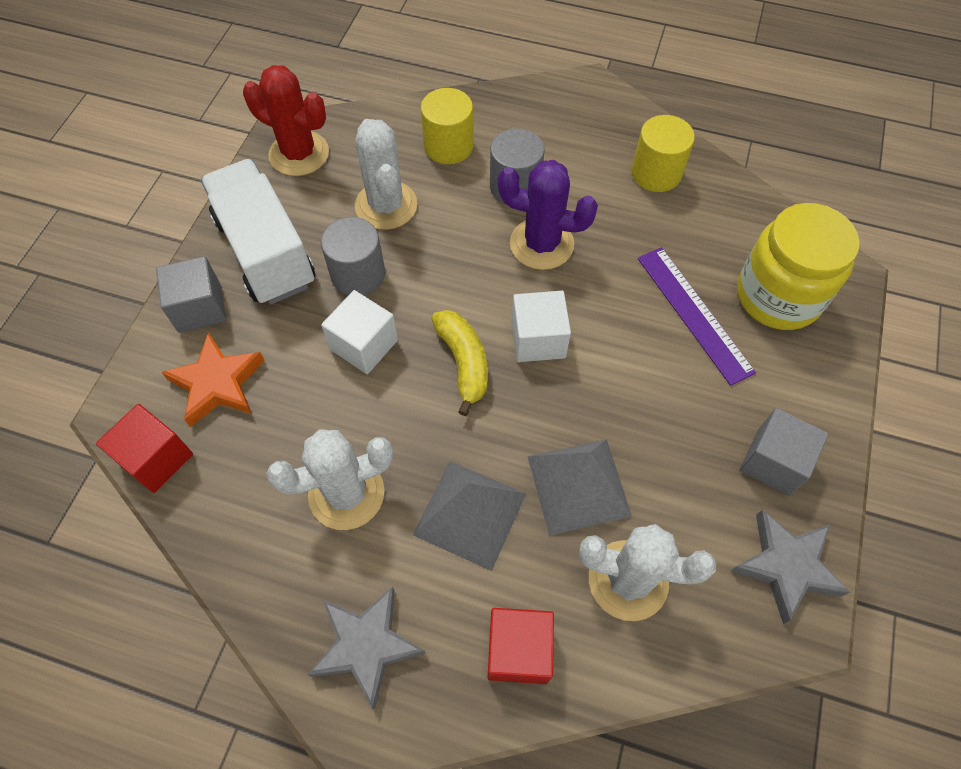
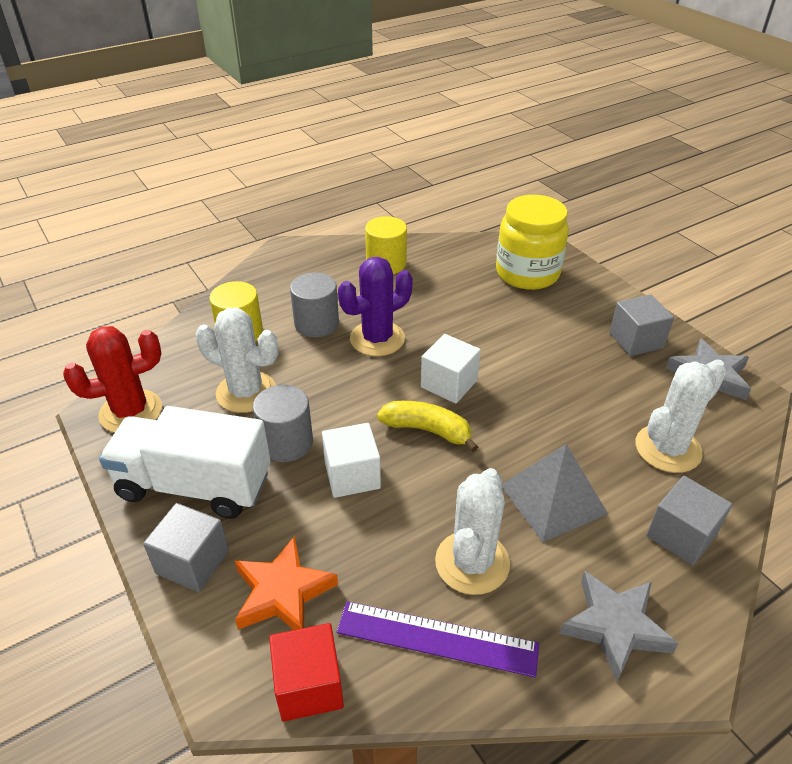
camera: 50 degrees left, 20 degrees down
red cube [488,608,554,684] -> grey cube [646,476,732,566]
grey pyramid [527,439,632,536] -> none
purple ruler [638,247,756,386] -> purple ruler moved to [337,601,539,677]

